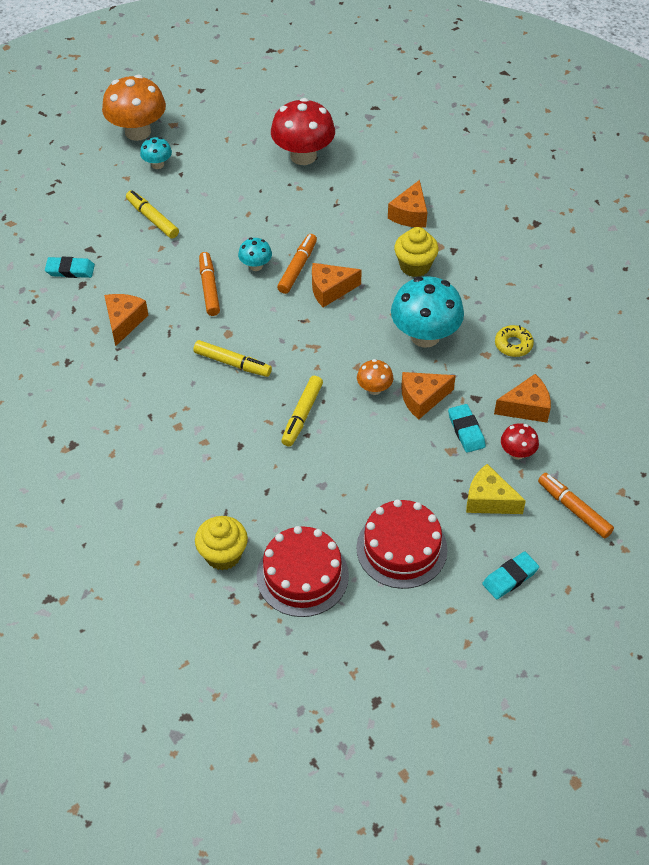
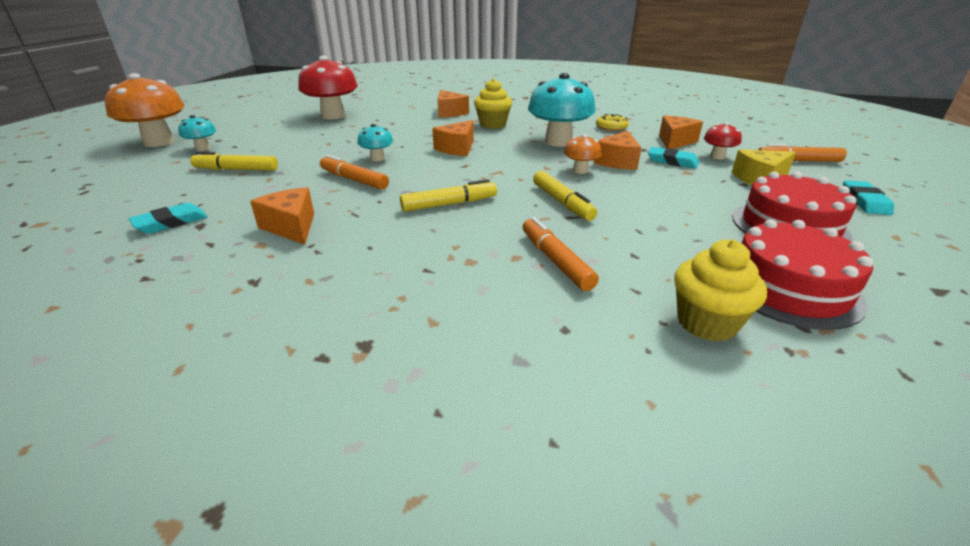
camera: 45 degrees left, 20 degrees down
orange marker [277,234,317,294] -> orange marker moved to [523,217,599,291]

